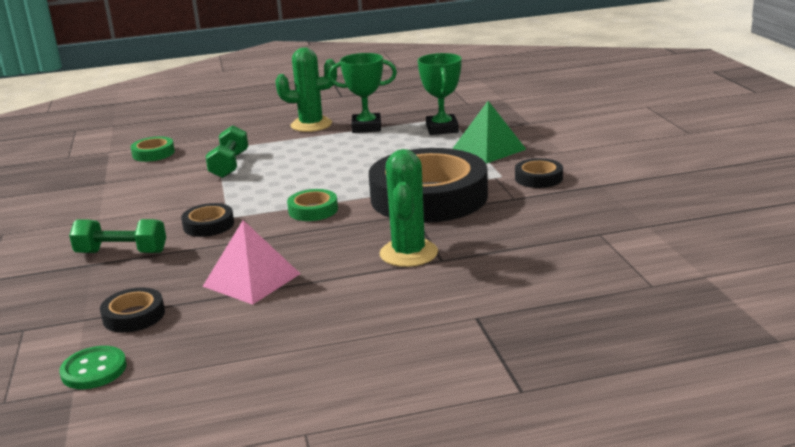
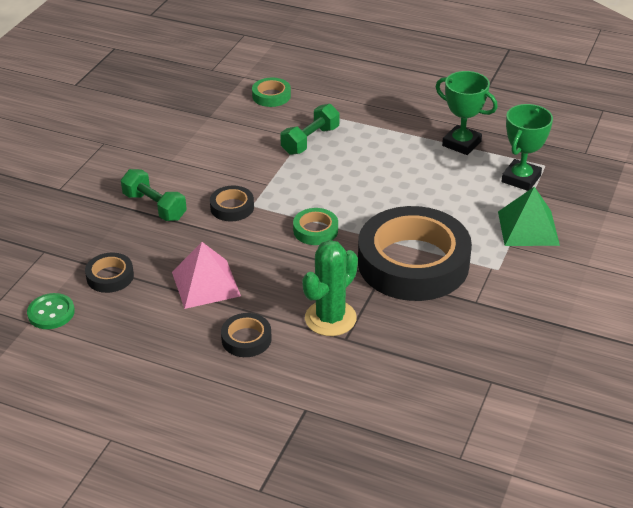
camera: 35 degrees right, 15 degrees up
green cactus [275,47,337,132] -> none
black tape [515,158,563,188] -> black tape moved to [221,313,272,357]

